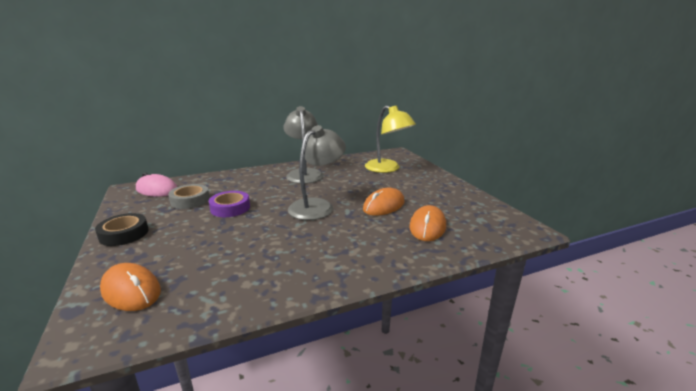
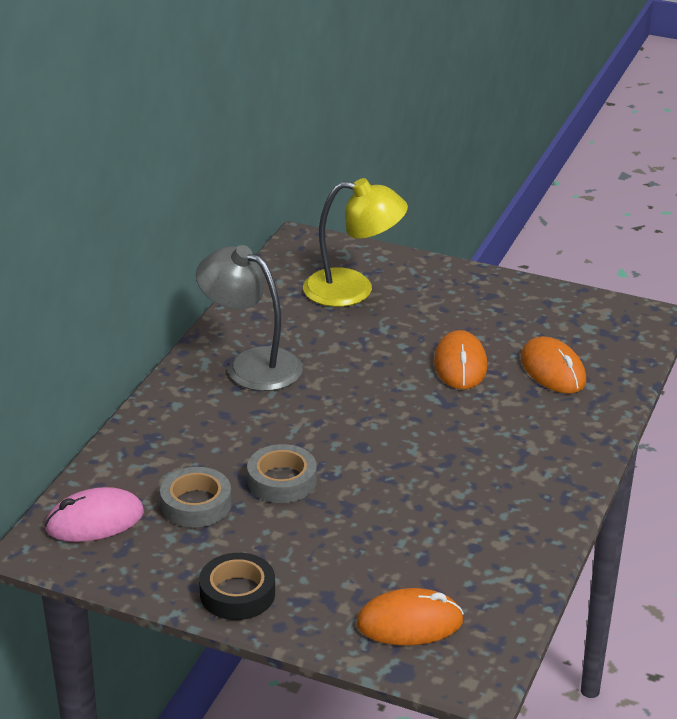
camera: 45 degrees left, 10 degrees up
purple tape [209,191,250,217] -> grey tape [247,444,317,503]
grey lamp [288,125,346,220] -> none

